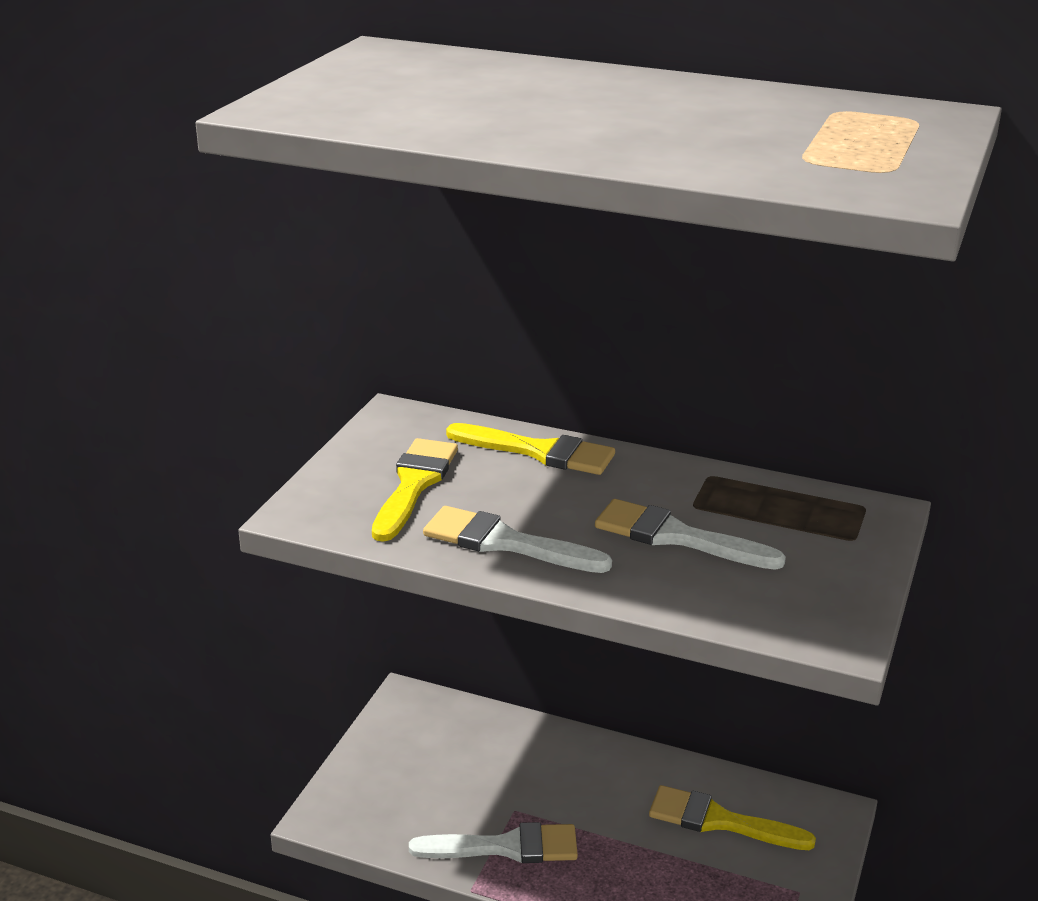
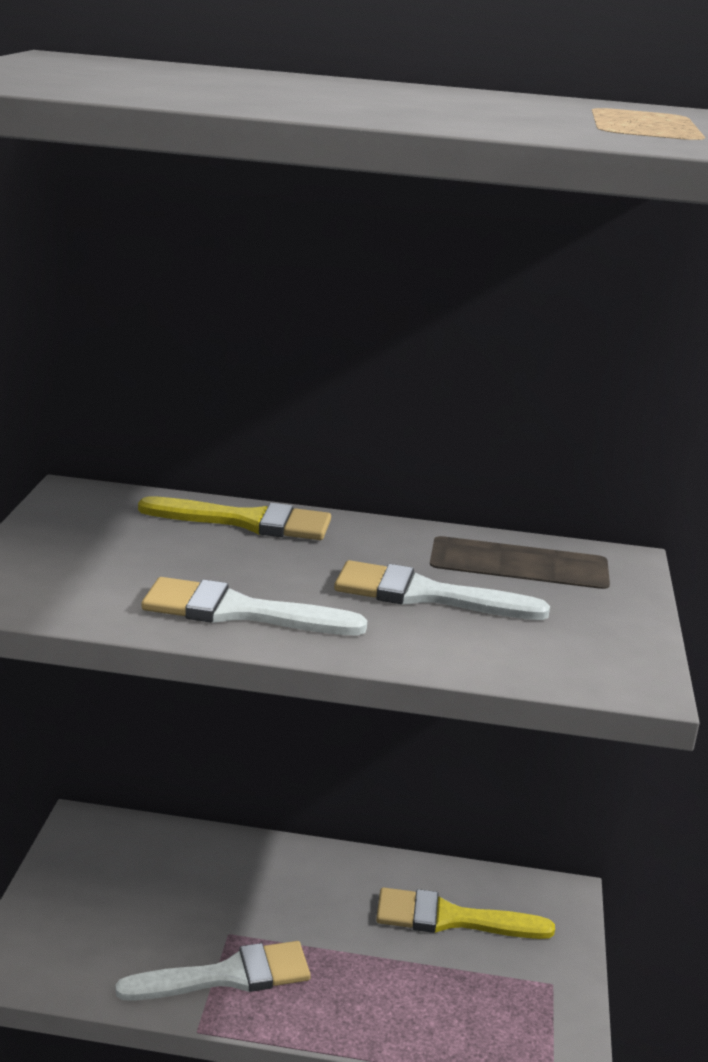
camera: 15 degrees left, 5 degrees down
yellow brush [372,438,458,542] -> none

